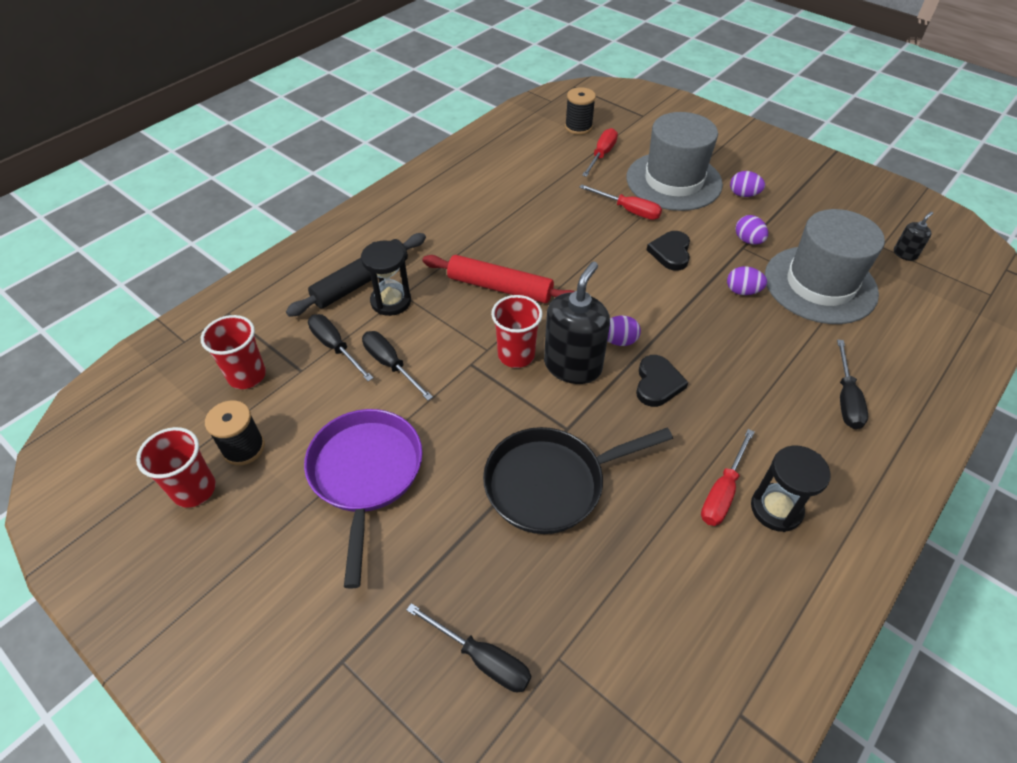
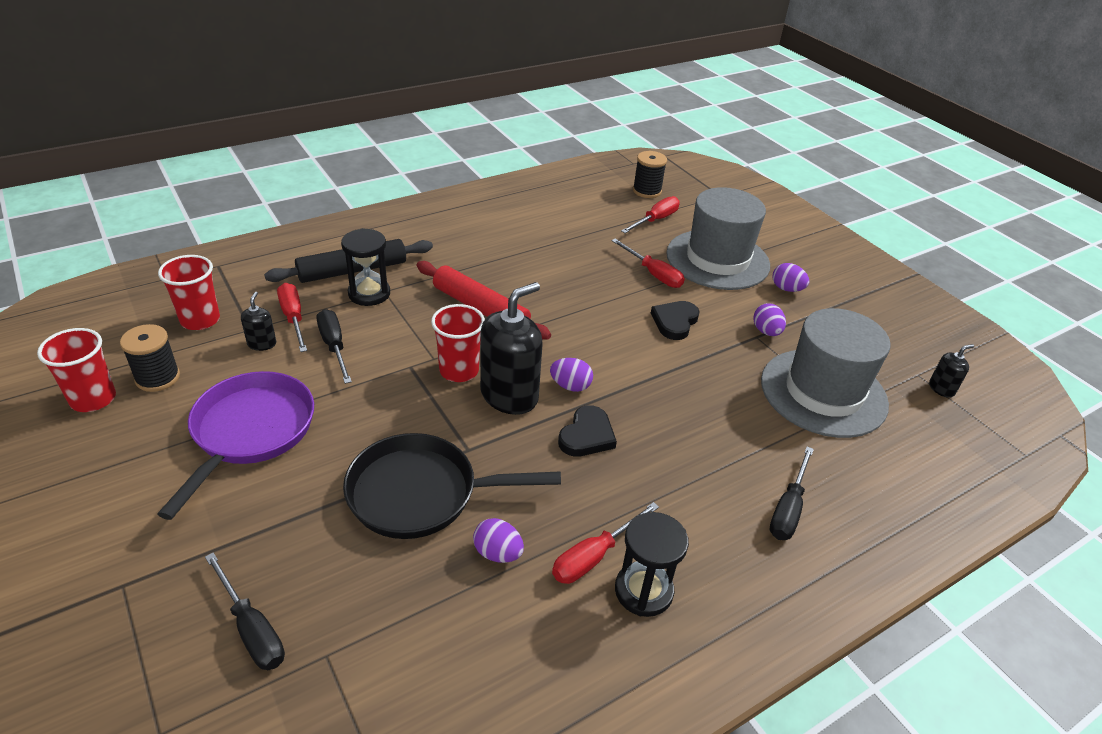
camera: 15 degrees right, 10 degrees down
black screwdriver [308,314,373,381] -> red screwdriver [277,283,307,352]
purple egg [727,266,767,295] -> purple egg moved to [473,518,524,563]
none -> black soap dispenser [241,292,276,351]

